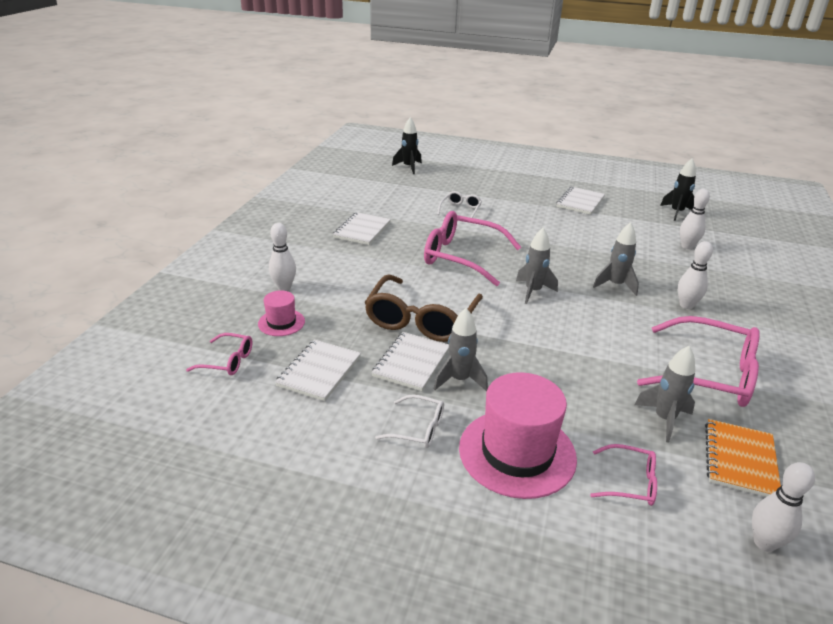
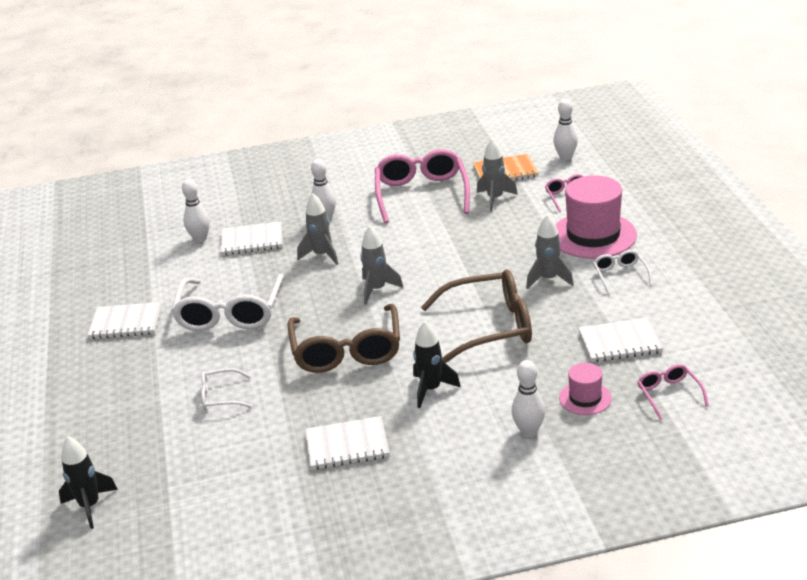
camera: 115 degrees left, 0 degrees up
white notebook [372,332,449,391] -> white notebook moved to [221,221,283,256]
pink glasses [424,211,521,286] -> brown glasses [288,304,400,373]
black rocket [660,158,696,221] -> black rocket moved to [413,321,461,408]
none -> white glasses [171,274,284,331]

